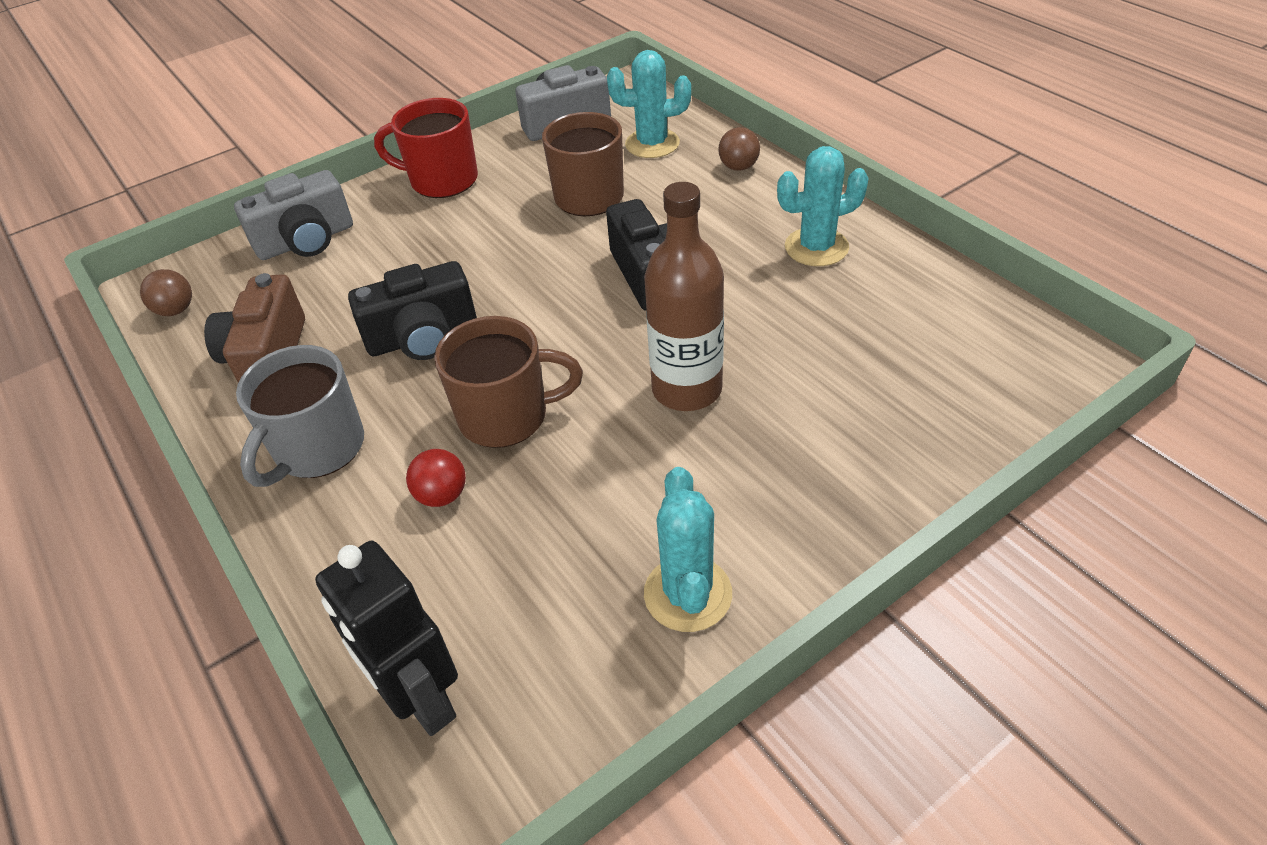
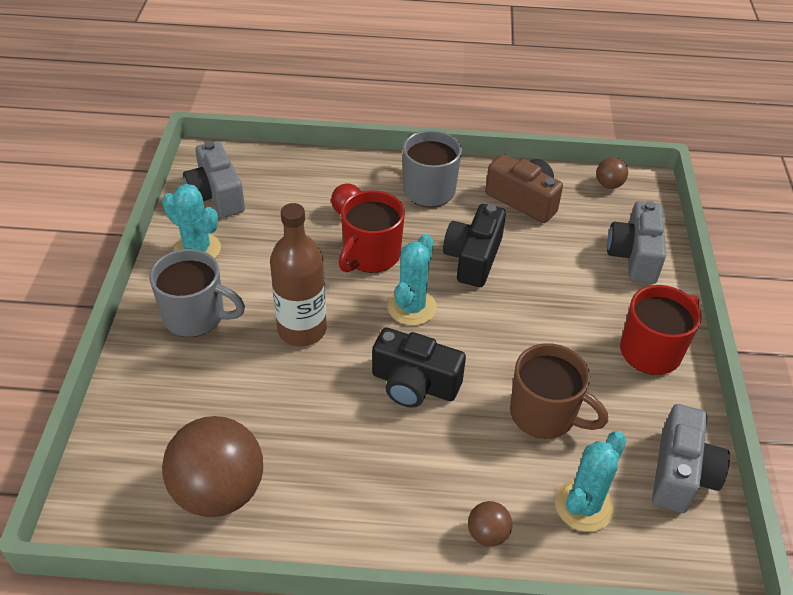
camera: 125 degrees right, 0 degrees up
black robot [315,541,458,736] -> none
brown mug [434,316,583,448] -> red mug [339,190,405,273]
turquoise cactus [777,146,869,266] -> turquoise cactus moved to [388,234,437,325]
none -> grey mug [149,249,245,337]
none -> brown ball [162,416,263,517]
none -> grey camera [183,141,245,218]

